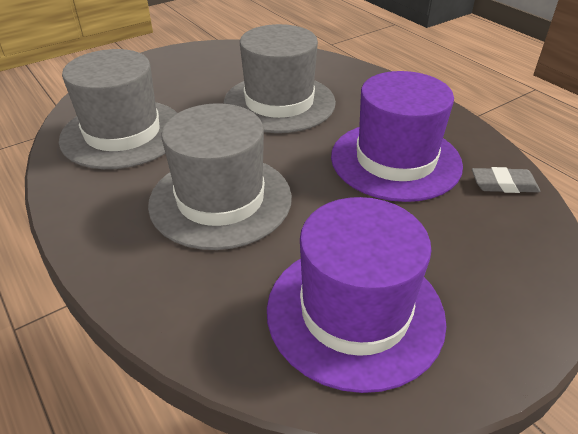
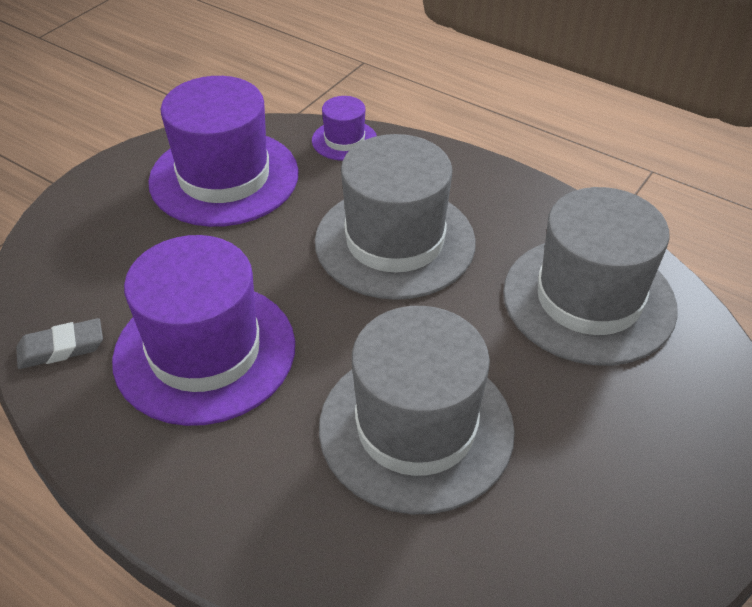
camera: 160 degrees right, 5 degrees up
none -> purple hat [312,96,377,161]

